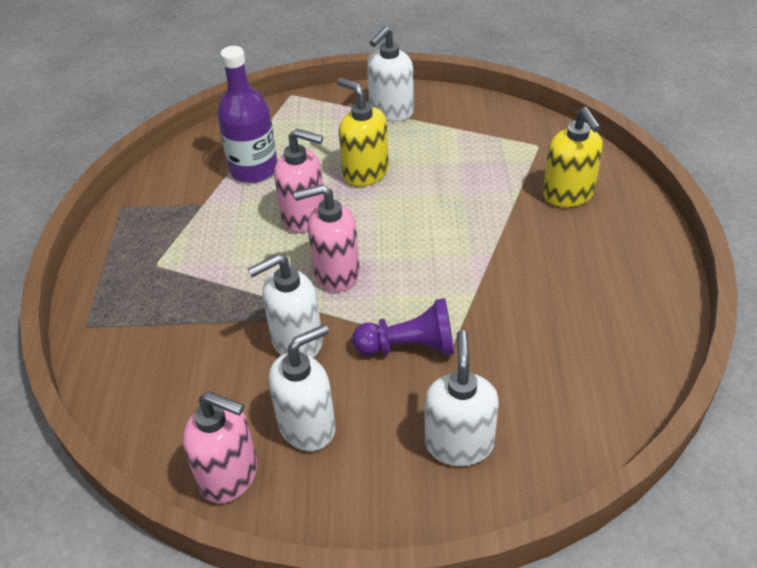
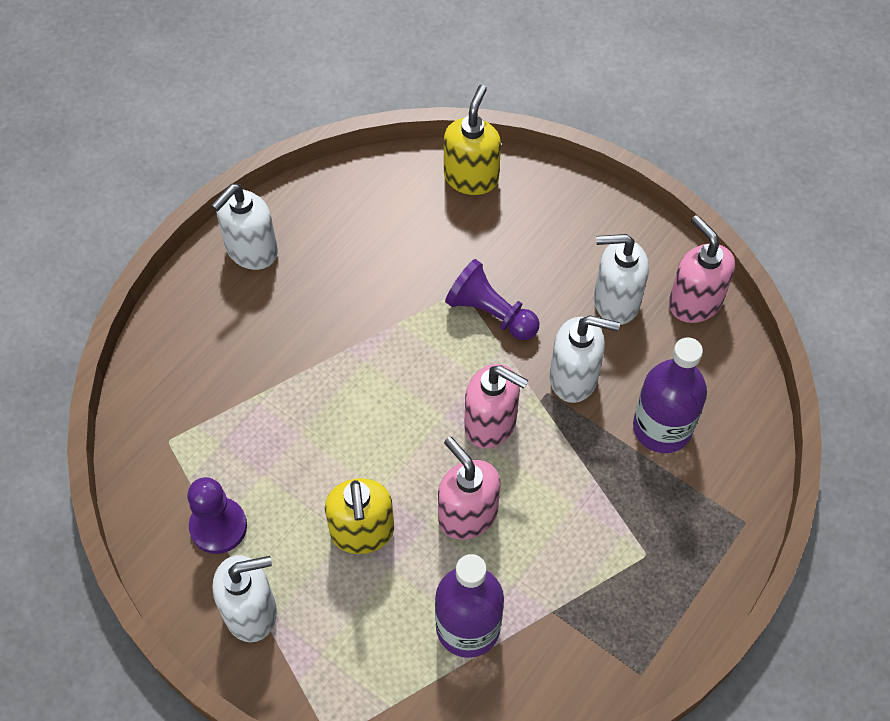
camera: 145 degrees left, 15 degrees up
white soap dispenser [425,330,499,466] -> white soap dispenser moved to [211,184,278,270]
yellow soap dispenser [543,107,603,207] -> yellow soap dispenser moved to [444,85,501,195]
none -> purple pawn [187,477,247,554]
none -> purple bottle [633,337,707,453]

